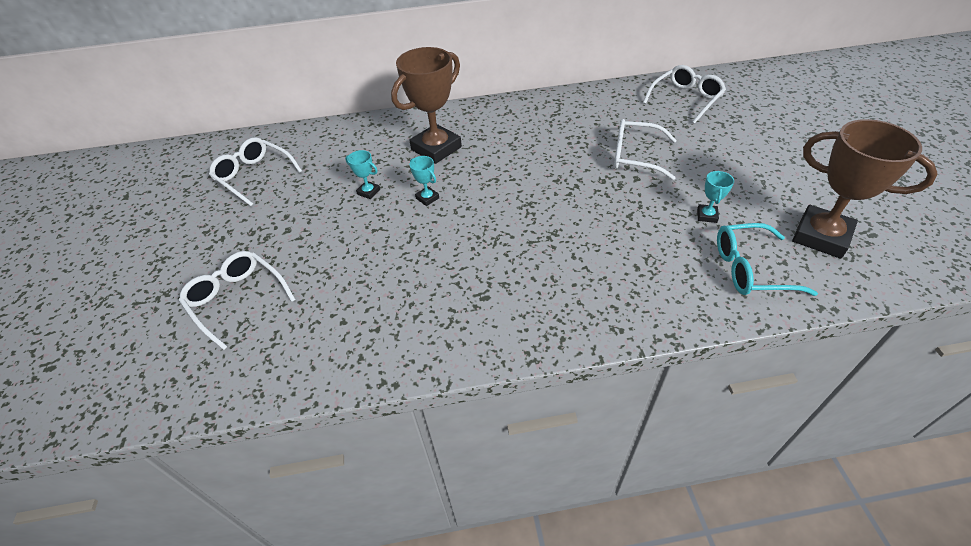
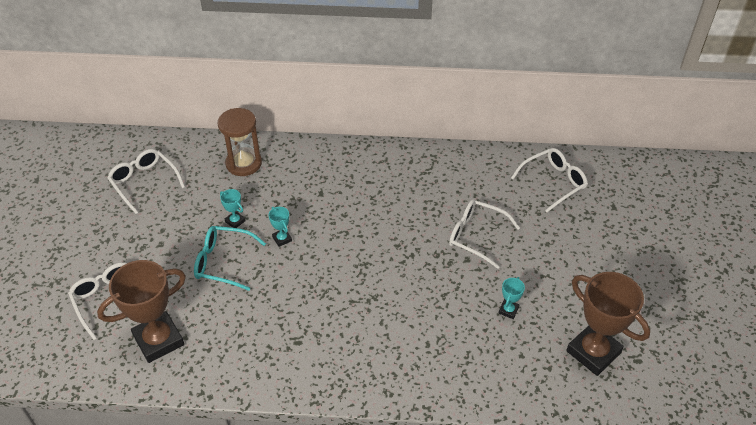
camera: 10 degrees right, 0 degrees up
brown trophy [391,47,462,164] -> brown trophy moved to [97,260,186,363]
turquoise glasses [717,223,818,296] -> turquoise glasses moved to [194,226,266,291]
none -> brown hourglass [217,108,262,176]

